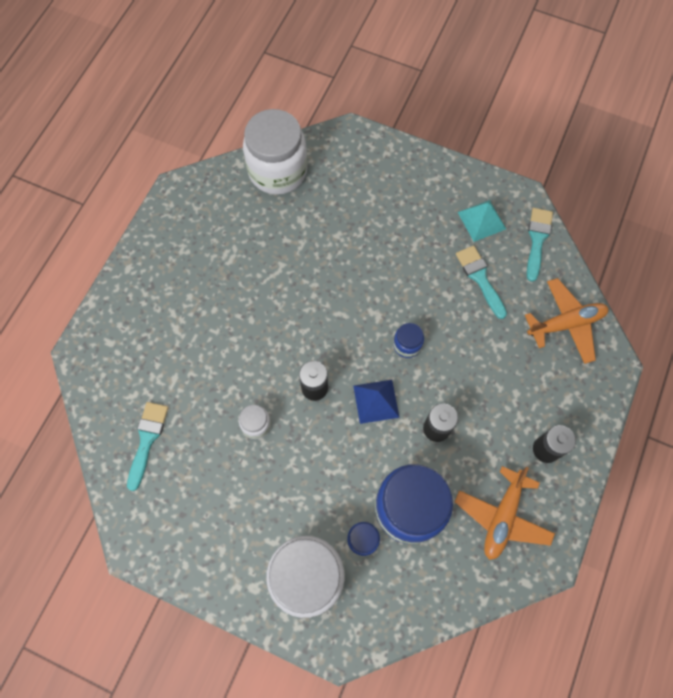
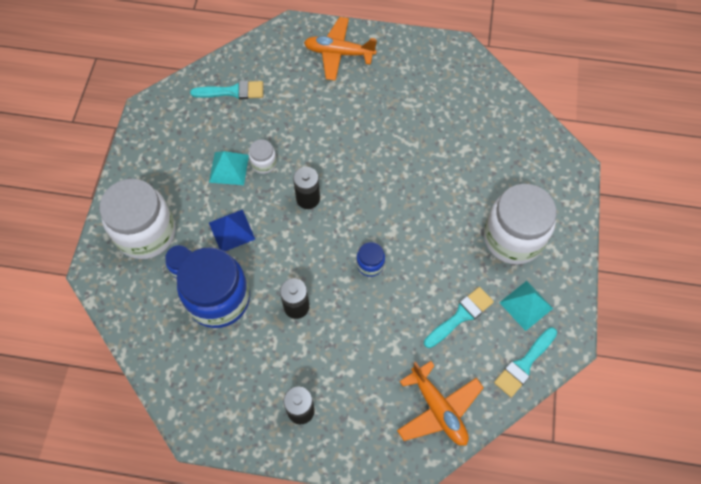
camera: 75 degrees right, 5 degrees down
white jar [243,109,308,195] -> white jar moved to [484,184,557,264]
blue pyramid [353,380,400,424] -> blue pyramid moved to [209,210,255,251]
orange plane [455,466,555,560] -> orange plane moved to [304,17,377,81]
turquoise brush [527,208,553,282] -> turquoise brush turned 135 degrees clockwise [494,327,557,397]
none -> turquoise pyramid [209,151,249,185]

